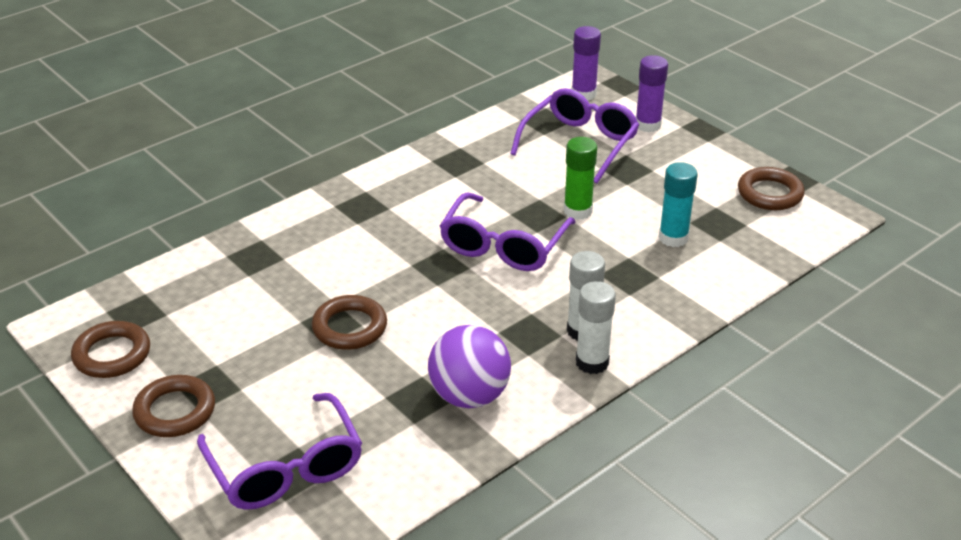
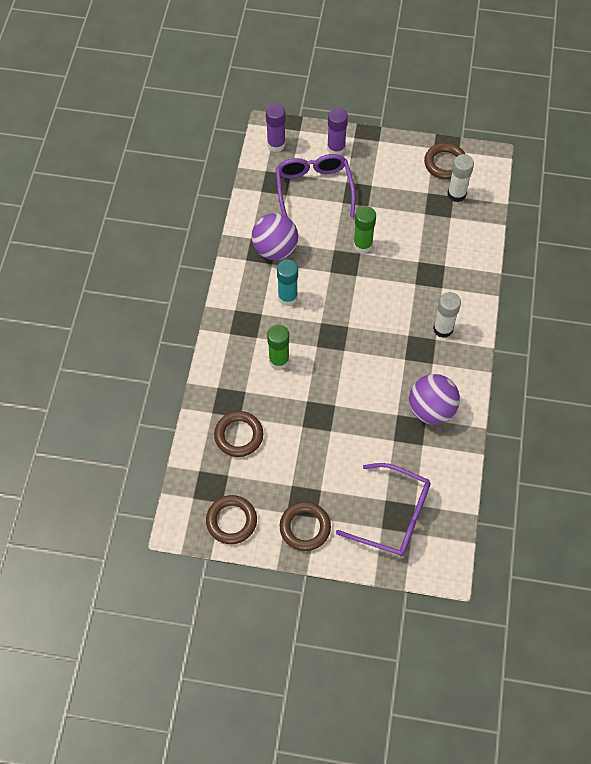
camera: 40 degrees left, 25 degrees up
brown ring [312,295,387,350] -> brown ring moved to [214,411,263,457]
purple glasses [440,192,575,271] -> none
white glue stick [576,281,616,374] -> white glue stick moved to [447,154,474,202]
turquoise glue stick [659,162,698,247] -> turquoise glue stick moved to [277,260,298,306]
none -> purple ball [252,213,298,260]
none -> green glue stick [267,325,289,370]

